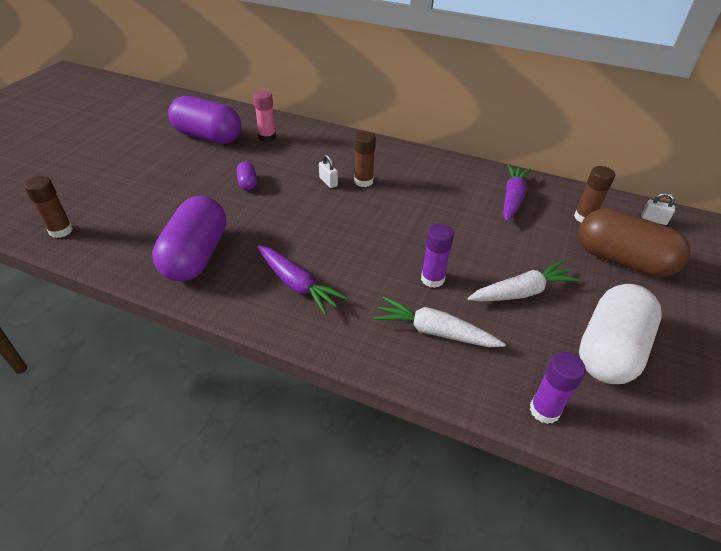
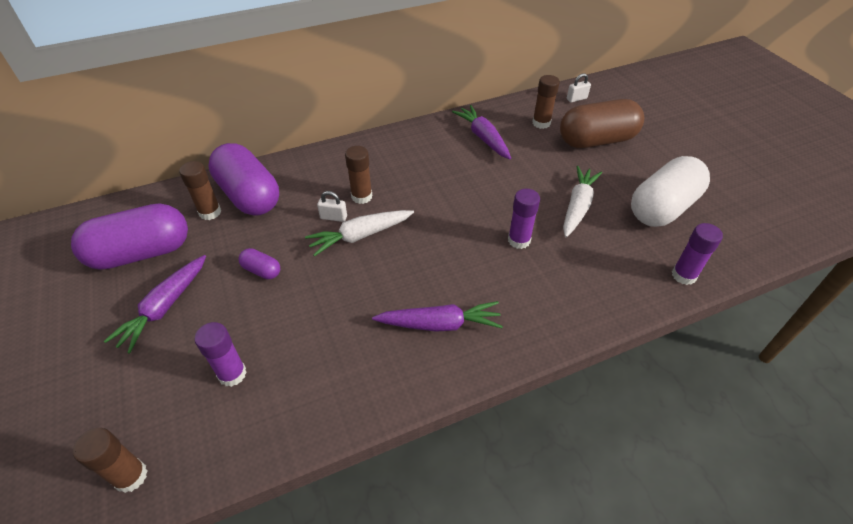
camera: 45 degrees left, 5 degrees up
purple capsule [152,196,226,281] -> purple capsule moved to [208,143,279,216]
pink glue stick [253,90,276,142] -> brown glue stick [179,161,221,220]
white carrot [374,296,506,347] -> white carrot moved to [305,210,414,256]
white capsule [579,284,662,384] -> white capsule turned 60 degrees clockwise [631,156,710,227]
none -> purple carrot [104,255,206,354]
none -> purple glue stick [194,322,247,387]

